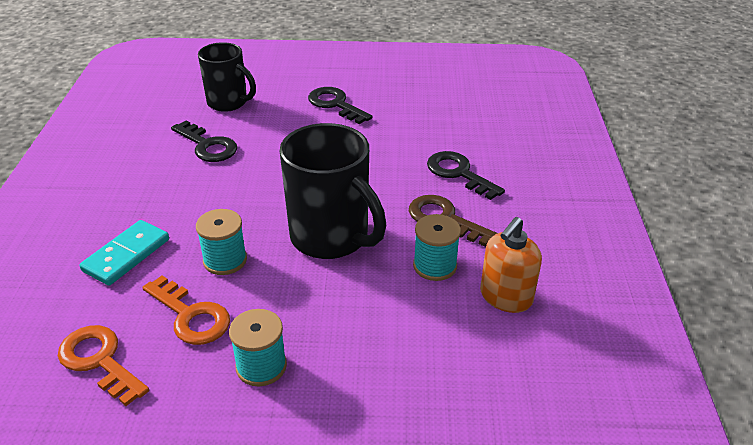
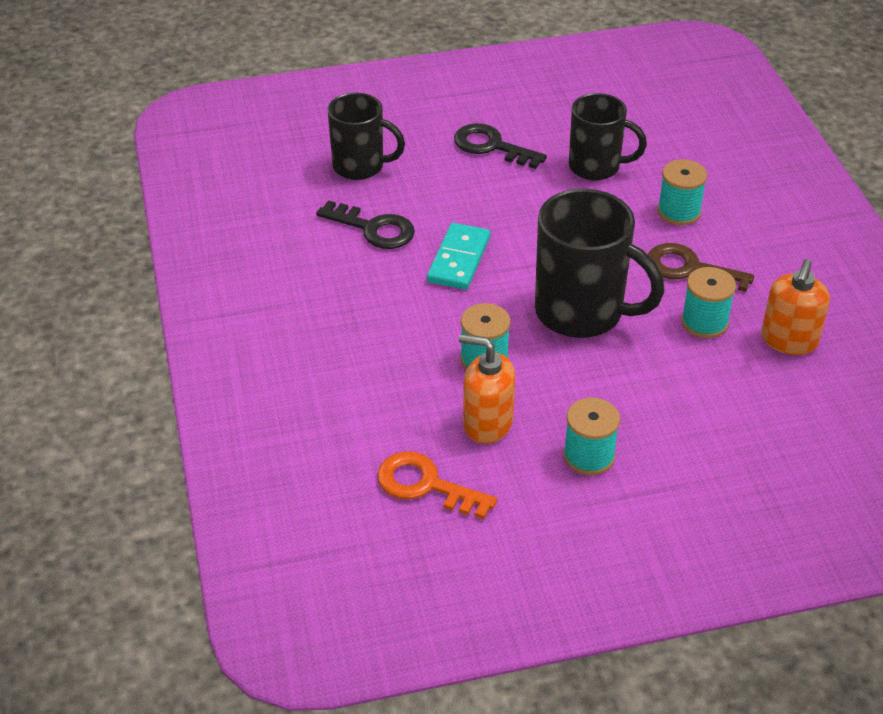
camera: 15 degrees left, 5 degrees up
turquoise domino [79,220,169,286] -> turquoise domino moved to [427,223,491,290]
orange key [142,276,230,345] -> orange soap dispenser [459,334,515,444]
black key [427,151,505,200] -> turquoise spool [657,159,707,225]
none -> black mug [569,93,647,181]

